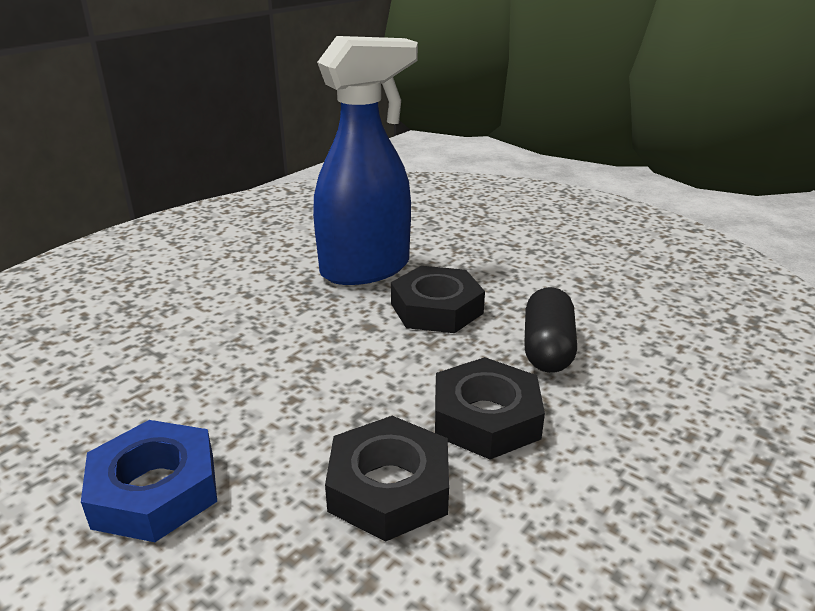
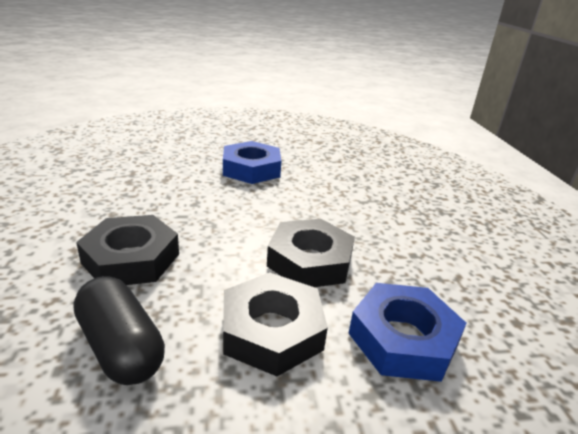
camera: 130 degrees right, 0 degrees up
blue spray bottle [313,36,418,285] -> blue nut [348,283,467,382]
black nut [325,416,449,542] -> black nut moved to [267,219,355,287]

